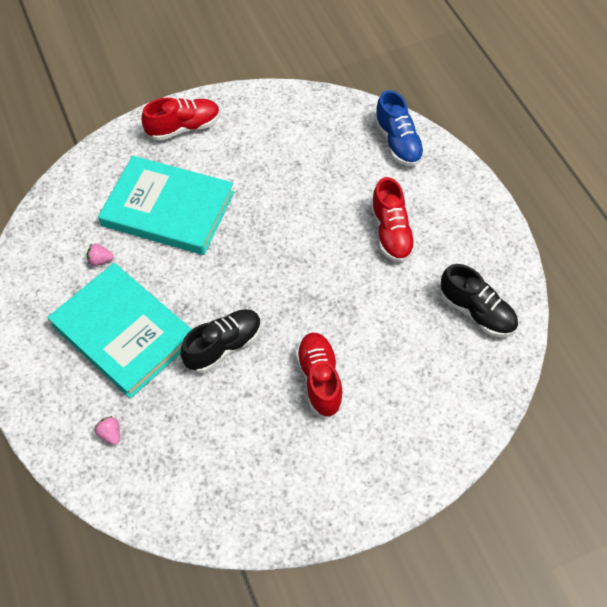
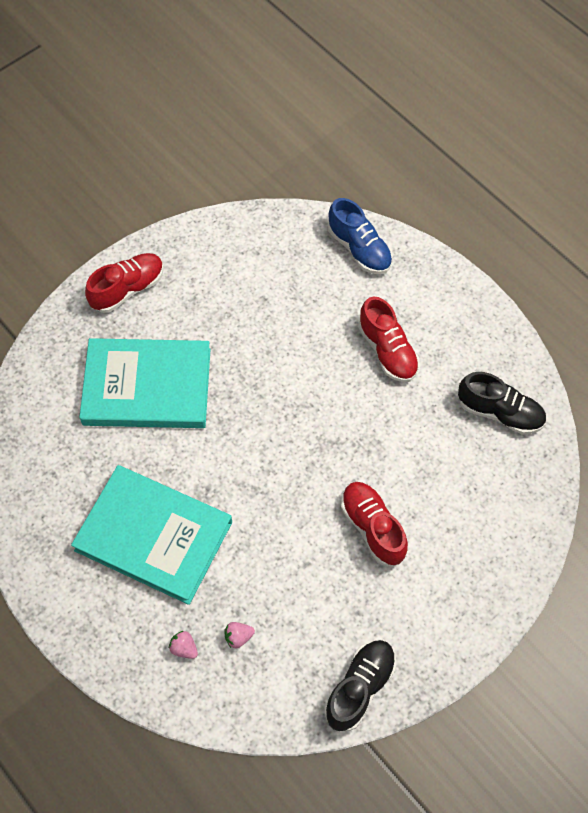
camera: 20 degrees left, 5 degrees up
pink strawberry [87,244,113,266] -> pink strawberry moved to [224,622,255,649]
black shoe [181,309,262,373] -> black shoe moved to [325,640,396,731]

